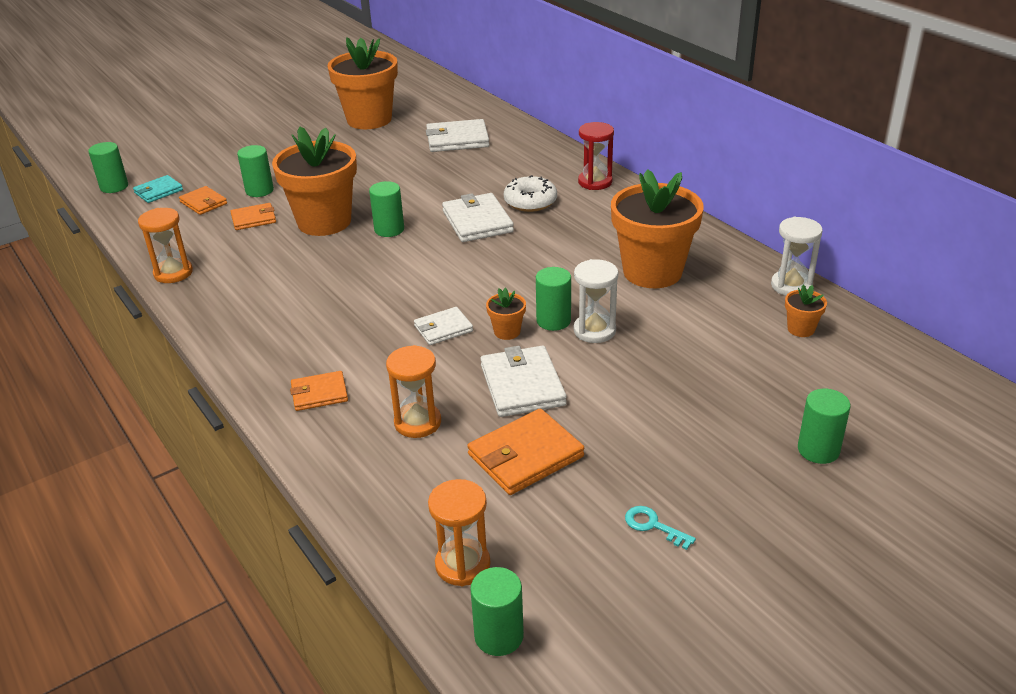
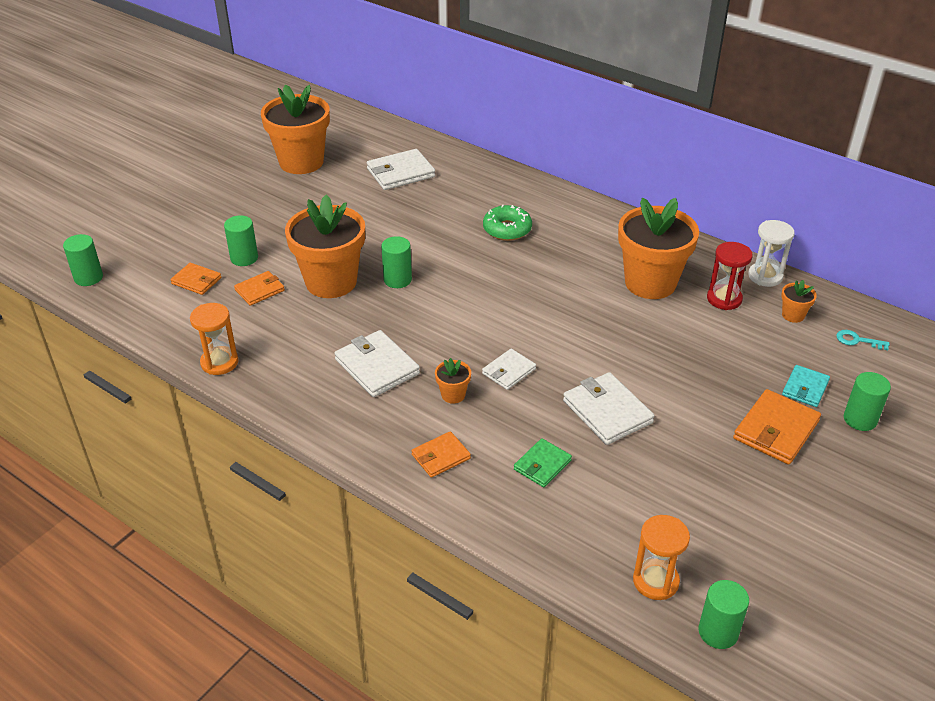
camera: 20 degrees left, 5 degrees up
turquoise wallet [133,175,183,203] -> turquoise wallet moved to [782,365,830,407]
orange hourglass [386,345,441,438] -> green wallet [514,438,572,487]
white wallet [442,193,514,242] -> white wallet moved to [334,330,420,397]
orange wallet [467,408,584,495] -> orange wallet moved to [733,389,821,465]
orange flower pot [486,288,526,340] -> orange flower pot moved to [435,358,471,404]
white donut [504,175,557,212] -> green donut [483,205,532,241]
green cylinder [536,267,571,331] -> none
white hourglass [574,259,618,343] -> none
red hourglass [578,122,614,190] -> red hourglass moved to [707,242,753,310]
turquoise key [625,506,696,550] -> turquoise key moved to [836,330,890,350]

